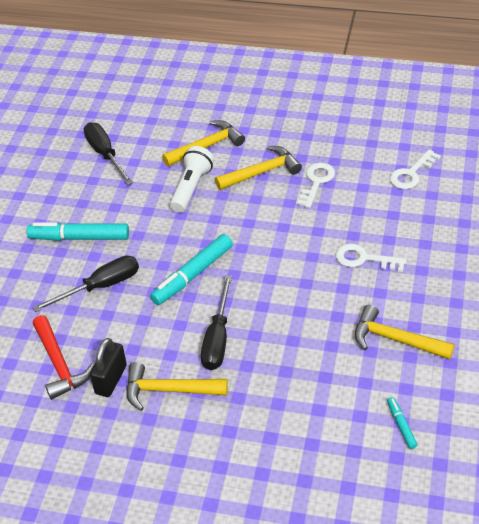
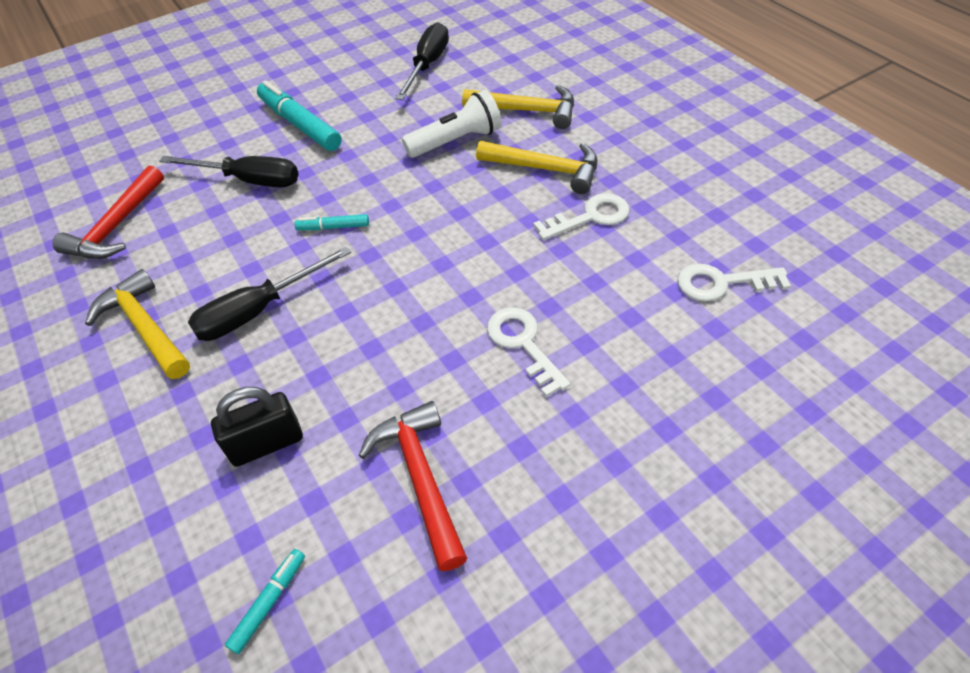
camera: 45 degrees right, 5 degrees up
black padlock [90,338,127,397] -> black padlock moved to [211,387,303,467]
turquoise marker [150,234,233,305] -> turquoise marker [295,214,369,230], size x0.50
yellow hammer [355,304,455,360] -> red hammer [358,401,467,571]

